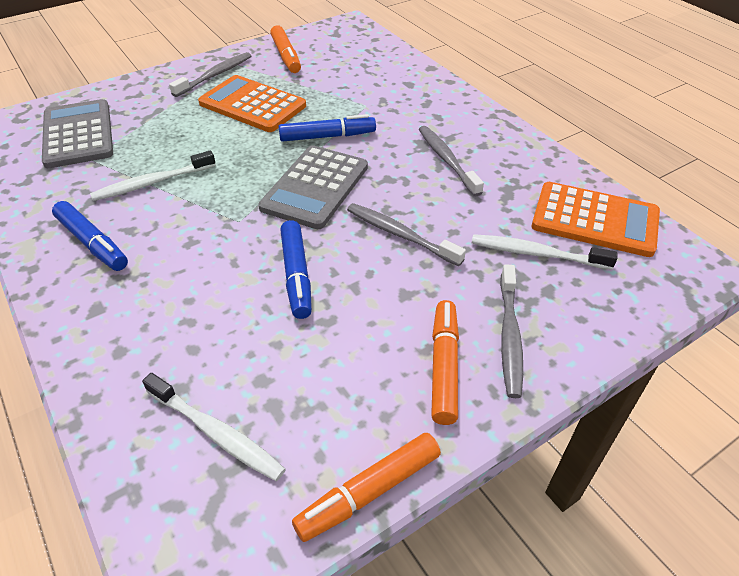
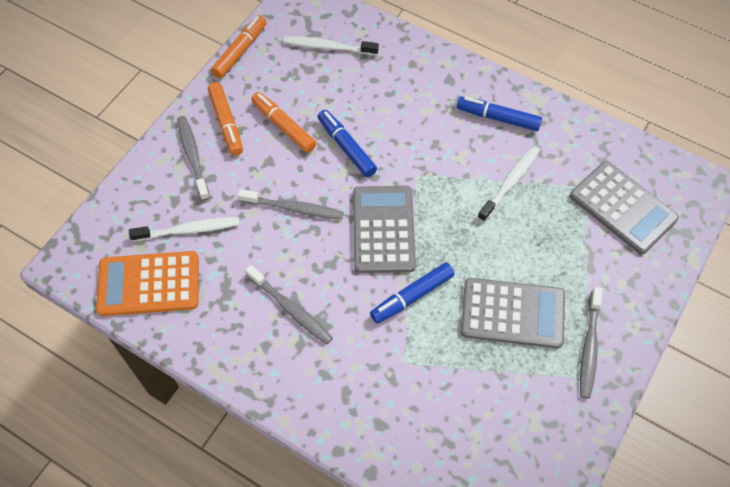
camera: 155 degrees right, 15 degrees up
orange calculator [198,75,306,132] -> grey calculator [461,278,565,348]
orange marker [270,25,301,73] -> orange marker moved to [251,92,316,153]

